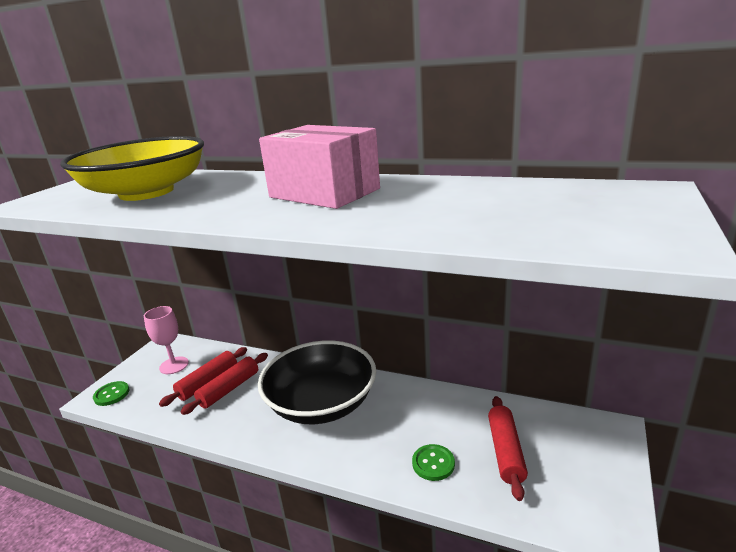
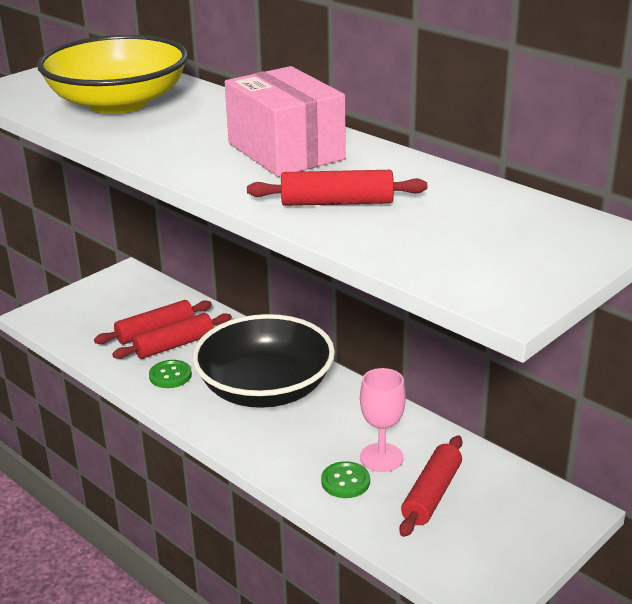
camera: 20 degrees right, 5 degrees up
green button [93,381,129,406] -> green button moved to [149,360,192,388]
pink goblet [144,306,189,374] -> pink goblet moved to [360,368,406,472]
none -> red rolling pin [247,170,427,206]

